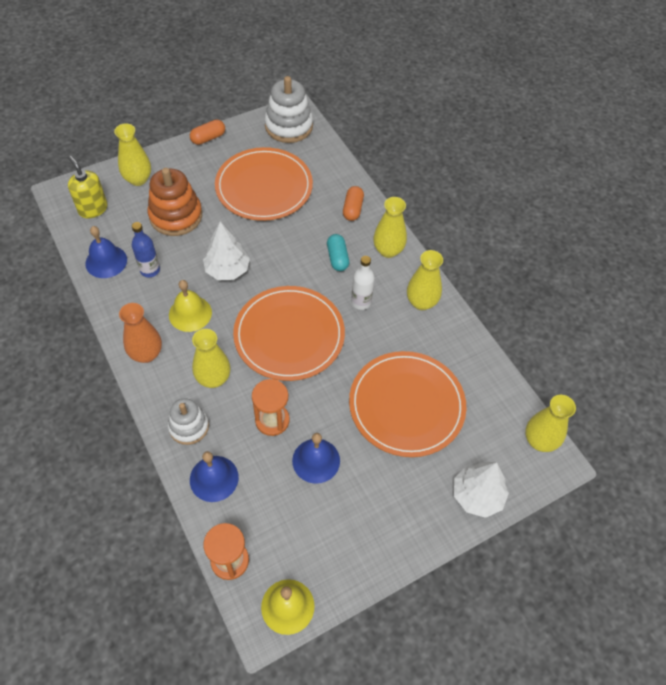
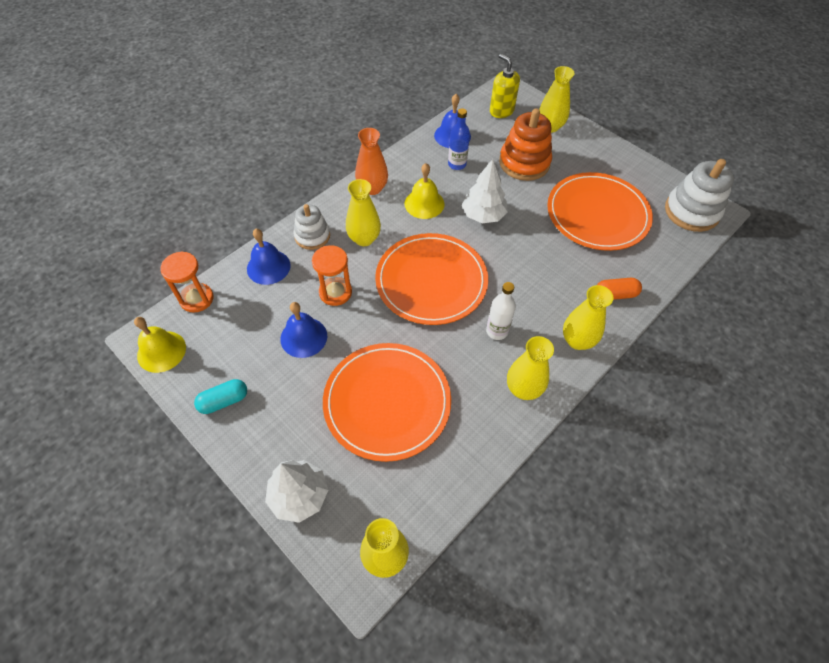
camera: 75 degrees right, 0 degrees up
yellow soap dispenser [68,156,108,218] -> yellow soap dispenser turned 75 degrees counterclockwise [490,54,520,118]
orange capsule [190,119,225,145] -> none
turquoise capsule [327,234,349,271] -> turquoise capsule moved to [194,379,247,414]

